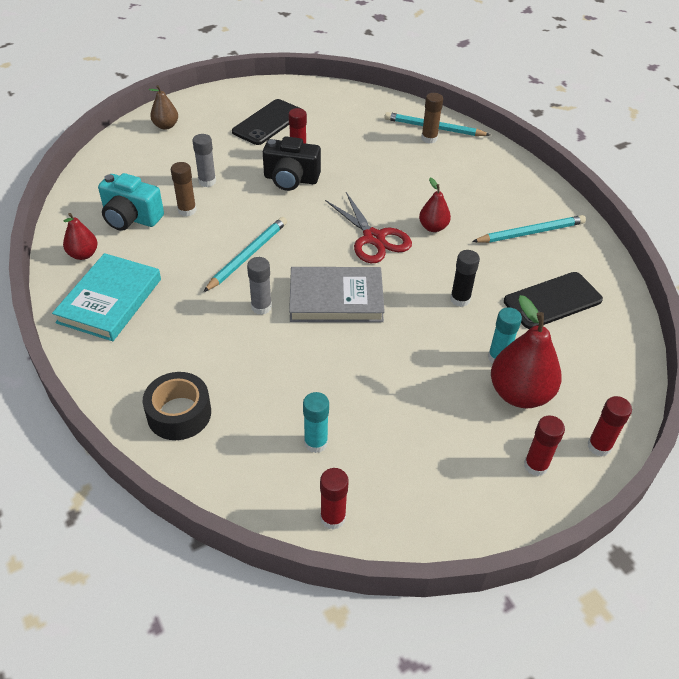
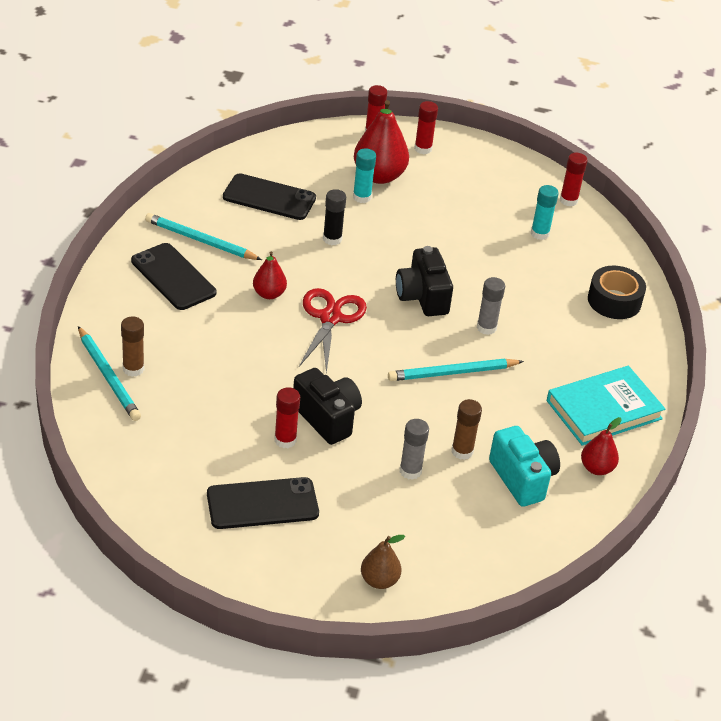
camera: 140 degrees left, 5 degrees down
grey book [289,267,385,322] -> black camera [396,246,453,316]
none -> black phone [131,243,216,310]

